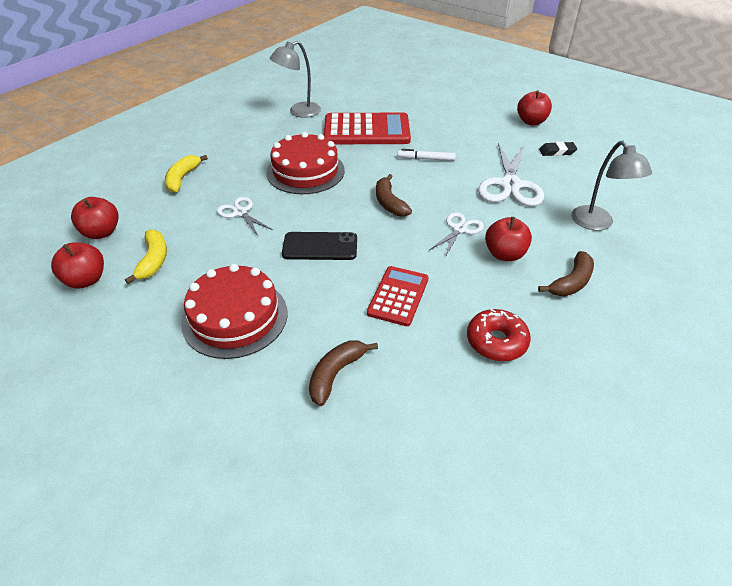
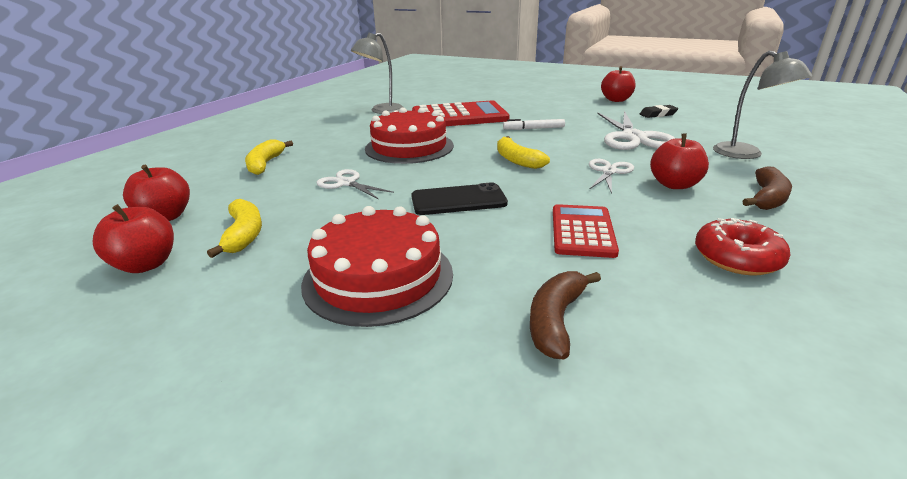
camera: 10 degrees left, 15 degrees down
brown banana [376,174,412,217] -> yellow banana [497,136,550,169]

